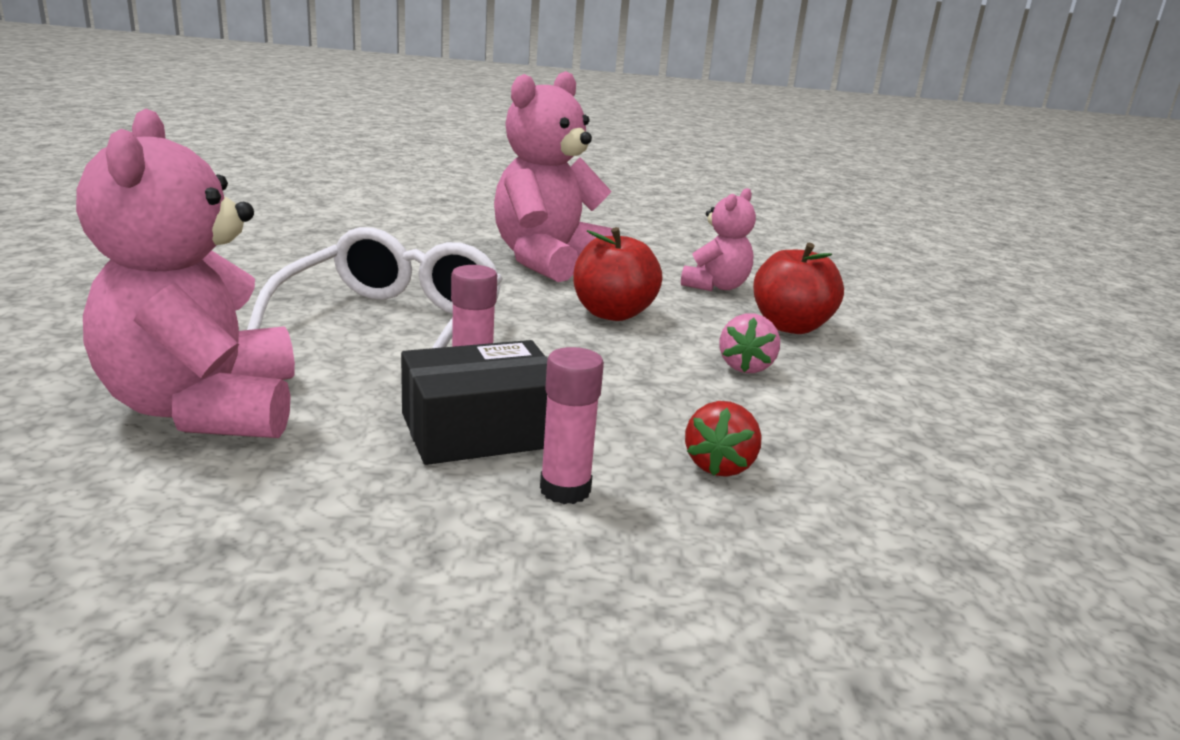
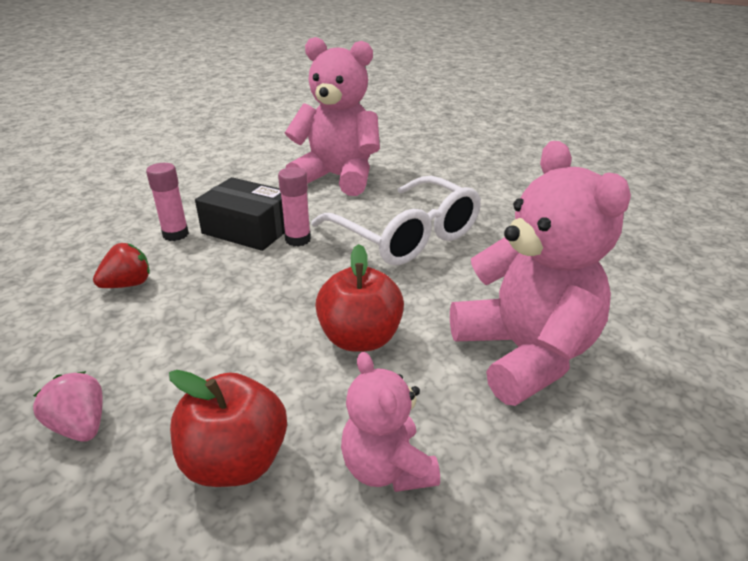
camera: 125 degrees right, 10 degrees up
black box [401,340,548,465] -> black box turned 75 degrees counterclockwise [195,177,285,251]
red strawberry [685,401,762,477] -> red strawberry turned 90 degrees clockwise [93,243,150,288]
pink strawberry [719,313,780,373] -> pink strawberry moved to [33,371,103,442]

